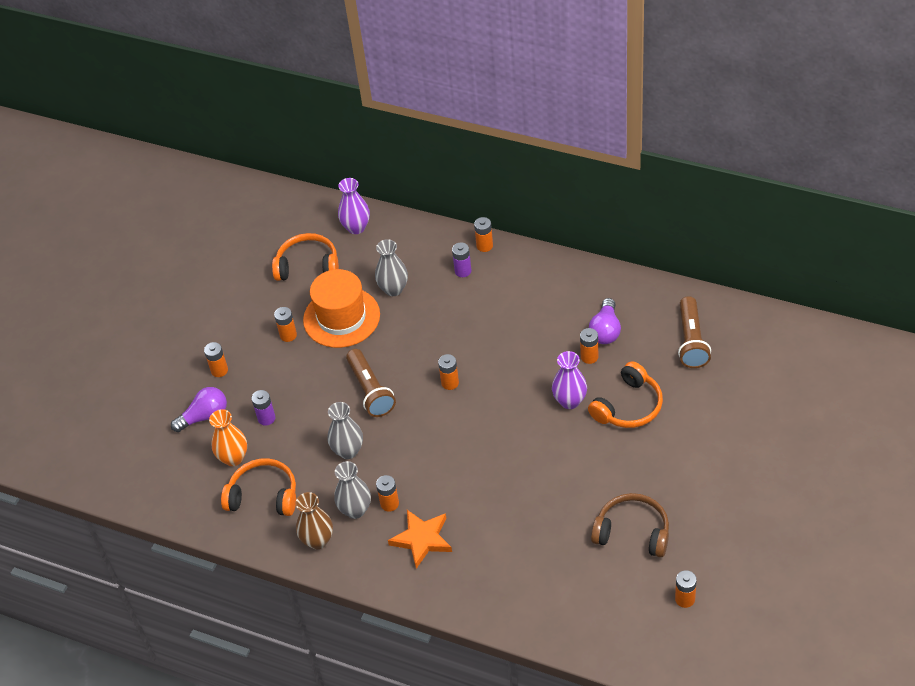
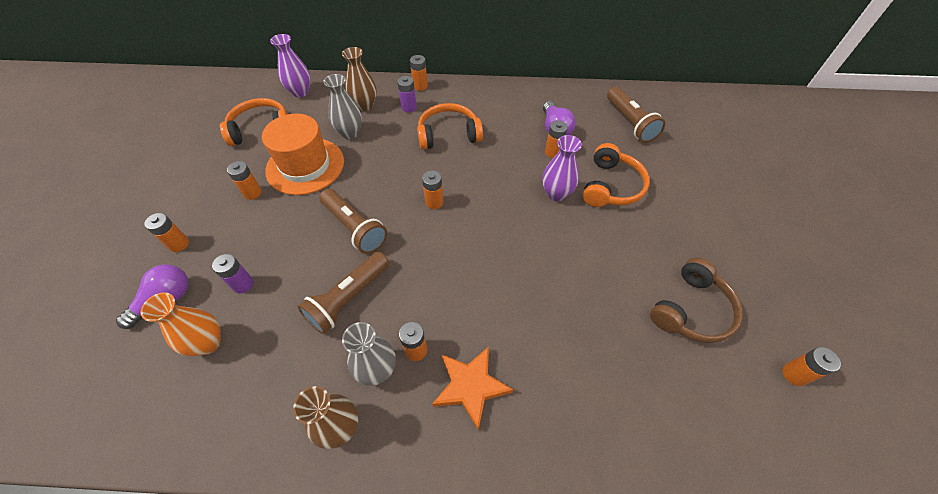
camera: 25 degrees left, 5 degrees up
orange headphones [221,458,296,516] -> orange headphones moved to [417,103,483,150]
grey vase [328,402,363,459] -> brown flashlight [297,252,389,334]
brown headphones [591,493,669,558] -> brown headphones turned 135 degrees clockwise [650,257,743,343]
none -> brown vase [342,47,377,111]

